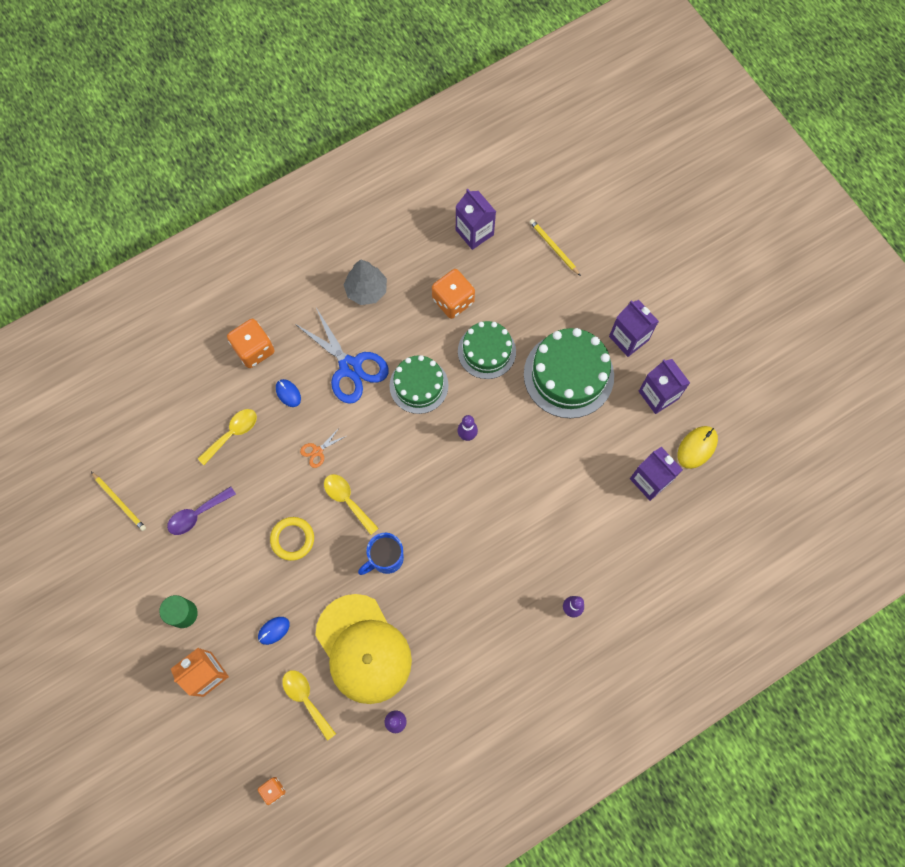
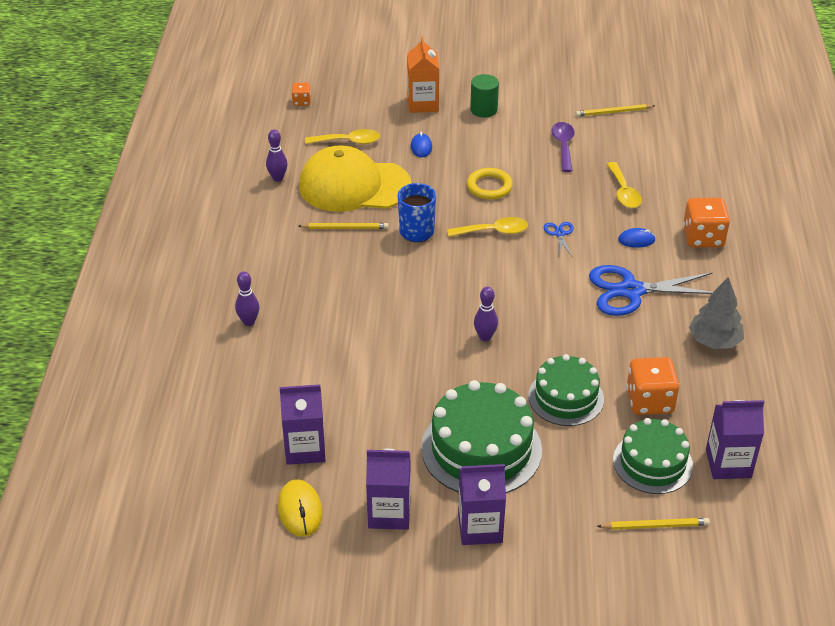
camera: 125 degrees right, 30 degrees down
orange scissors [300,427,346,468] -> blue scissors [544,222,574,256]
green cake [389,355,449,414] -> green cake moved to [613,418,693,494]
none -> yellow pencil [298,223,388,229]

